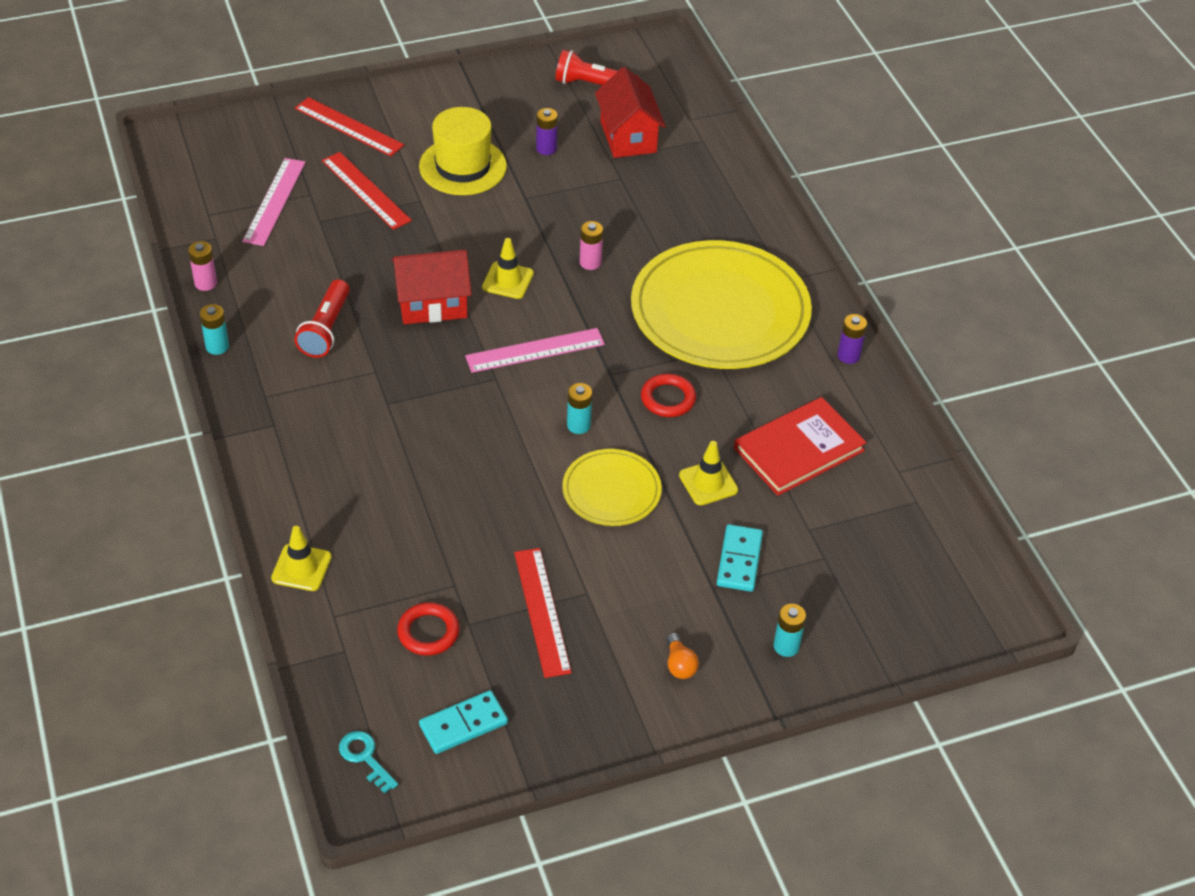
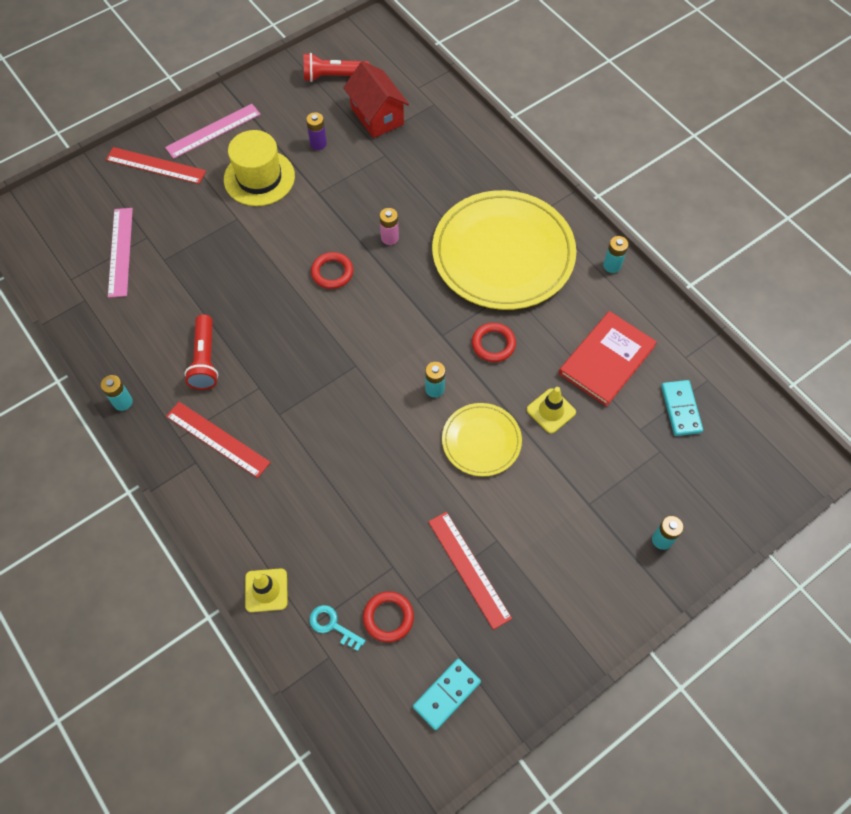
camera: 15 degrees left, 15 degrees up
pink battery [188,241,217,291] -> none
red ruler [322,152,412,230] -> red ruler moved to [166,402,271,478]
turquoise key [339,731,398,793] -> turquoise key moved to [309,605,366,651]
red house [392,250,472,324] -> none
pink ruler [465,328,605,373] -> pink ruler moved to [165,104,261,159]
yellow traffic cone [482,238,534,299] -> red ring [311,252,353,289]
orange light bulb [666,633,699,679] -> none
turquoise domino [717,524,763,592] -> turquoise domino moved to [661,380,703,436]
purple battery [837,314,867,364] -> turquoise battery [603,236,629,273]

